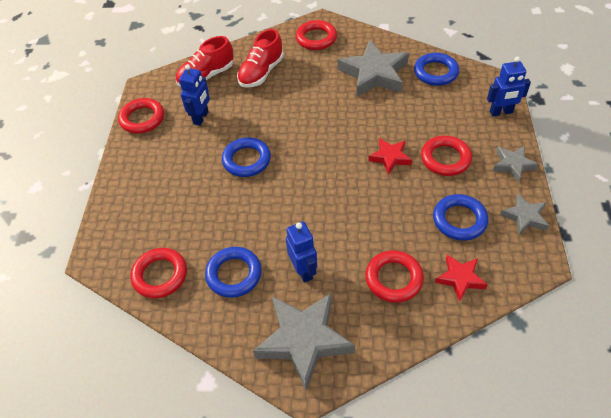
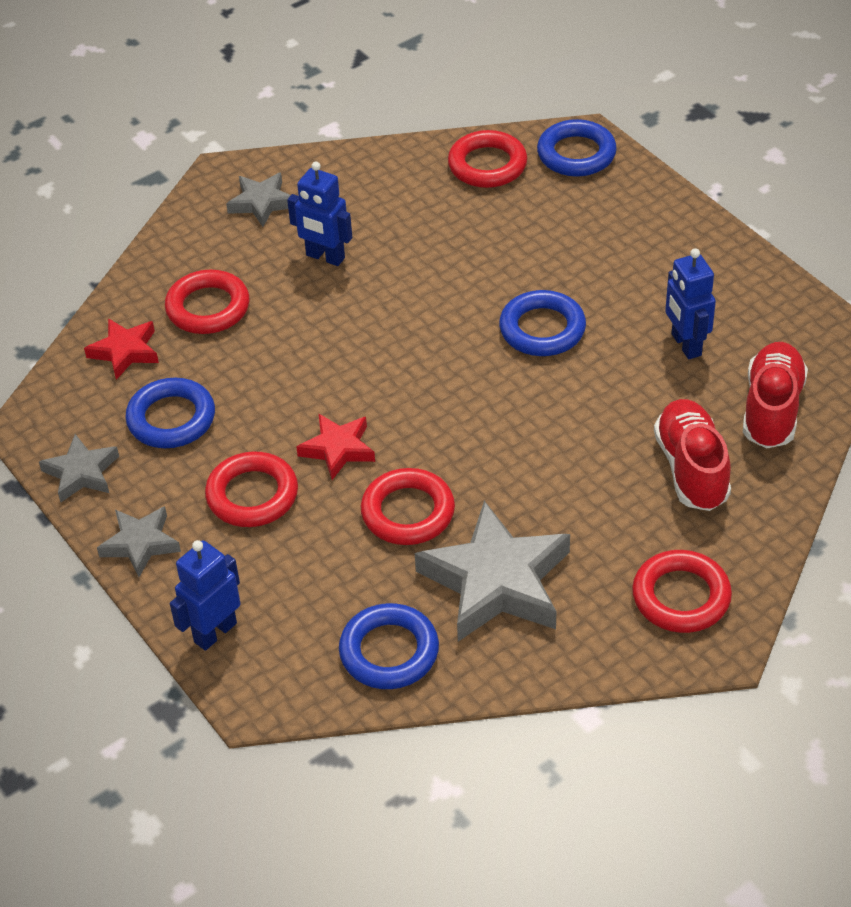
camera: 140 degrees right, 5 degrees down
red ring [118,98,164,134] -> red ring moved to [361,468,455,545]
blue ring [205,247,262,298] -> blue ring moved to [537,119,617,177]
grey star [253,293,355,391] -> grey star [226,172,291,227], size x0.53

